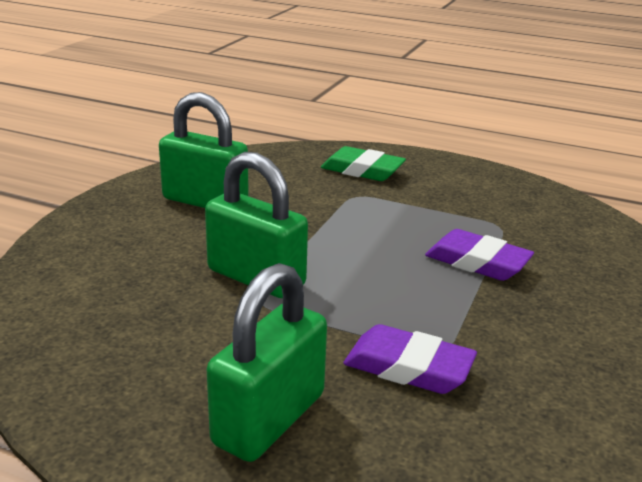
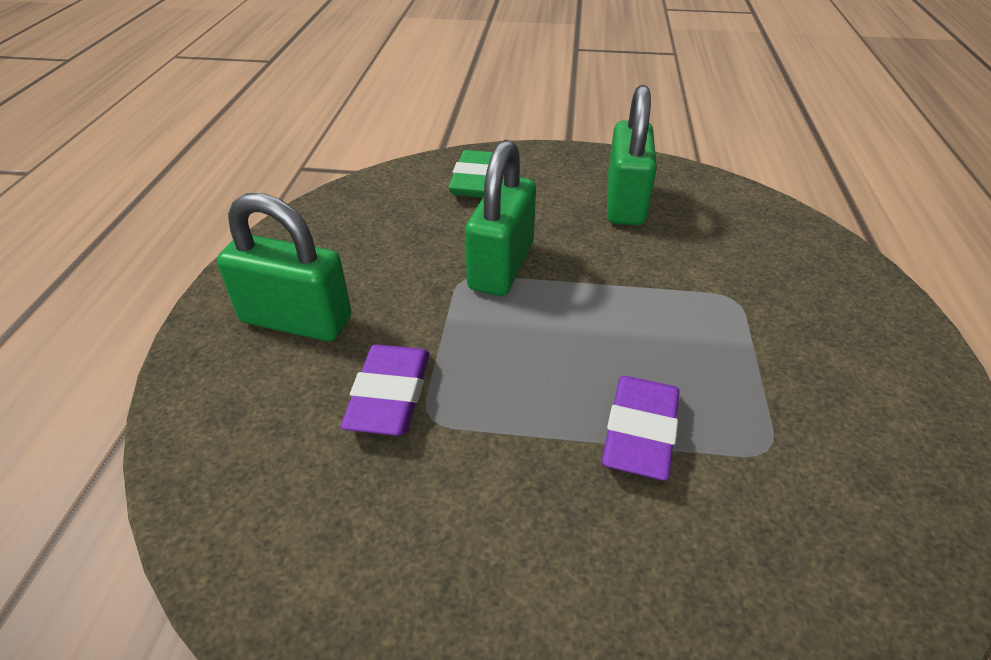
camera: 75 degrees right, 15 degrees up
green eraser [321,146,406,181] -> green eraser moved to [448,150,493,198]

